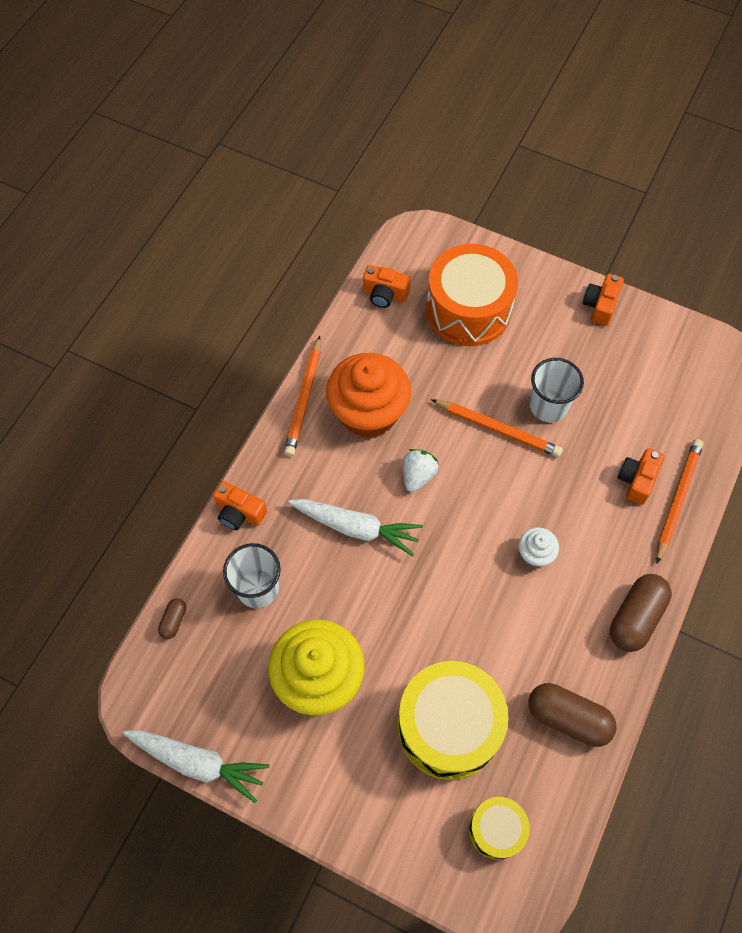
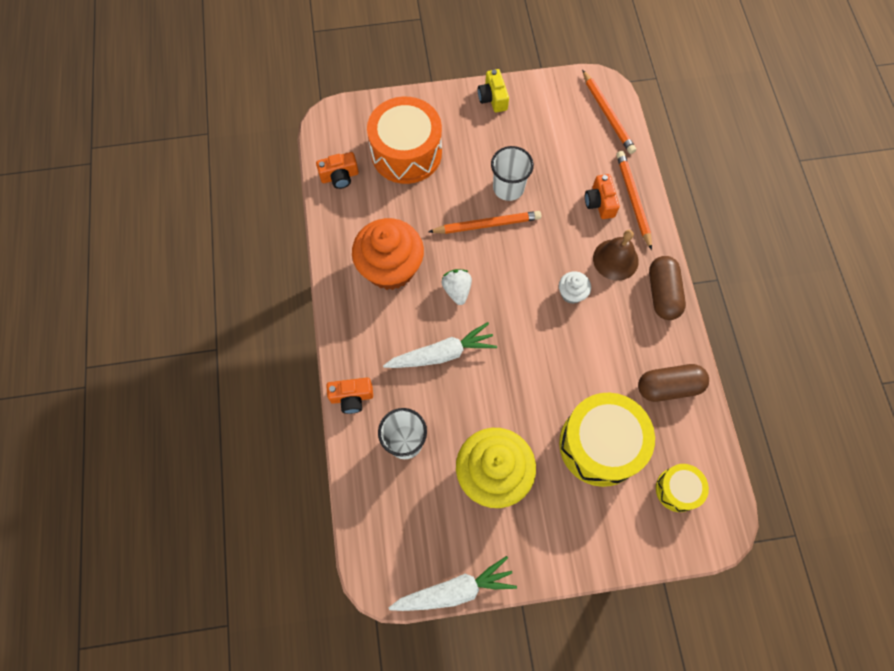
camera: 35 degrees left, 5 degrees up
brown capsule [158,598,186,639] -> none
orange pencil [284,336,321,457] -> orange pencil moved to [582,70,636,154]
orange camera [583,274,624,326] -> yellow camera [478,69,509,113]
none -> brown bell [593,230,639,281]

